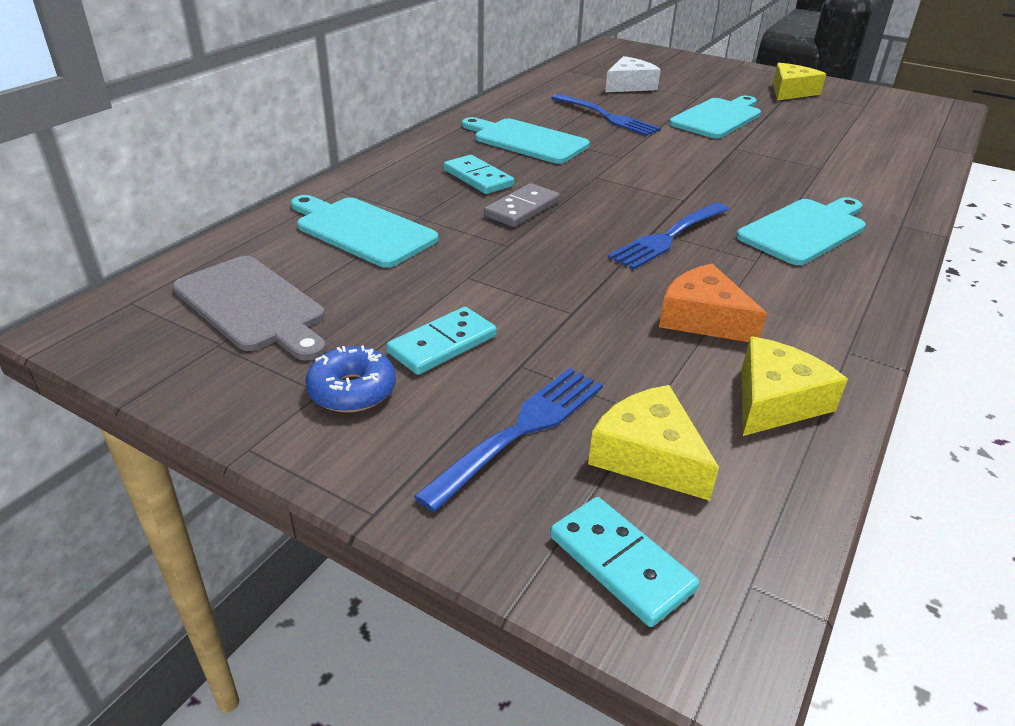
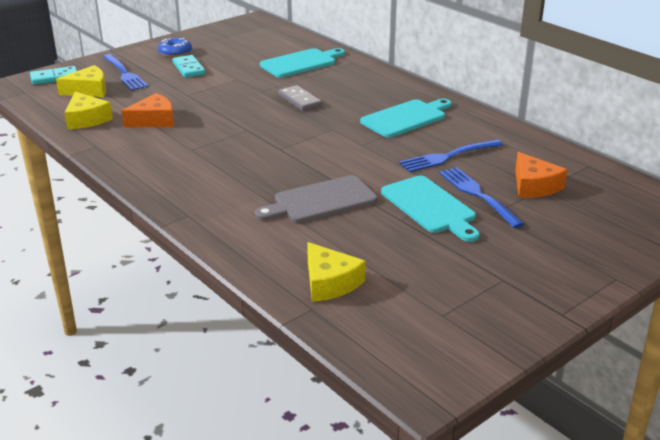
camera: 110 degrees right, 5 degrees down
grey cutting board [173,256,326,360] -> grey cutting board moved to [255,175,377,223]
turquoise domino [444,155,514,194] -> none
white cheese [605,56,661,92] -> orange cheese [515,152,568,198]
blue fork [607,202,729,270] -> blue fork moved to [439,167,524,228]
turquoise cutting board [736,197,866,265] -> none
yellow cheese [773,63,826,101] -> yellow cheese moved to [307,242,366,302]

